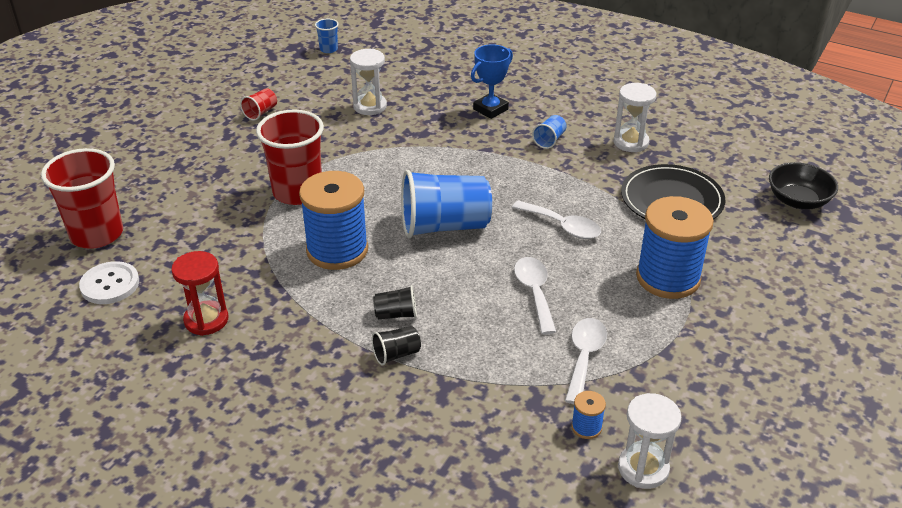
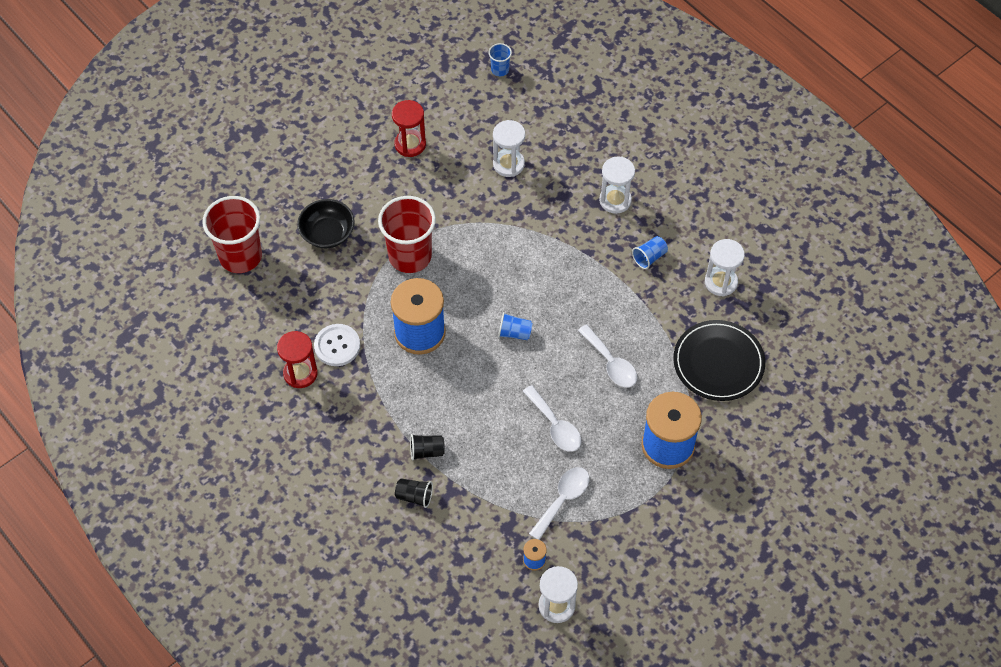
camera: 20 degrees right, 20 degrees up
white button [79,261,139,304] -> white button moved to [314,324,360,366]
red cup [240,88,277,121] -> red hourglass [392,100,426,157]
black cup [373,285,417,319] -> black cup moved to [395,478,433,508]
blue cup [401,170,492,238] -> blue cup [498,312,533,340], size x0.44
blue trophy [471,44,513,119] -> white hourglass [599,156,635,214]
white spoon [514,257,556,334] -> white spoon turned 135 degrees clockwise [523,385,581,452]
black bowl [769,162,838,209] -> black bowl moved to [297,199,355,248]

